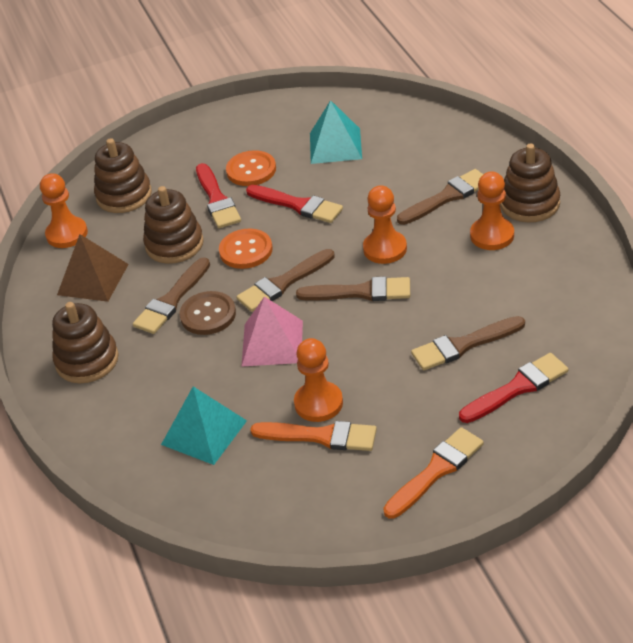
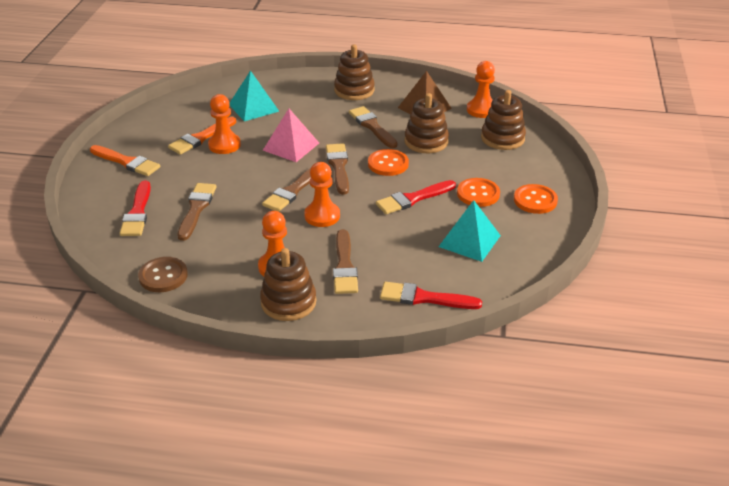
camera: 115 degrees right, 5 degrees down
brown button [180,291,236,335] -> brown button moved to [138,257,188,292]
red brush [196,163,241,228] -> red brush moved to [380,282,482,309]
orange brush [383,427,484,519] -> orange brush turned 45 degrees counterclockwise [90,145,160,176]
none -> orange button [514,184,558,214]

